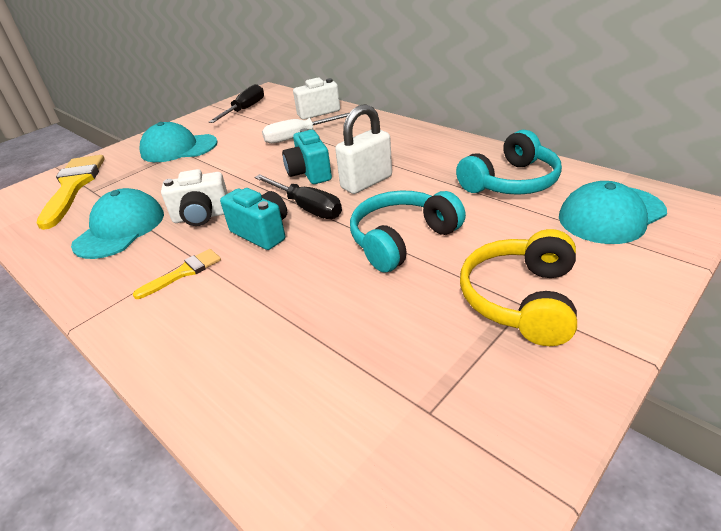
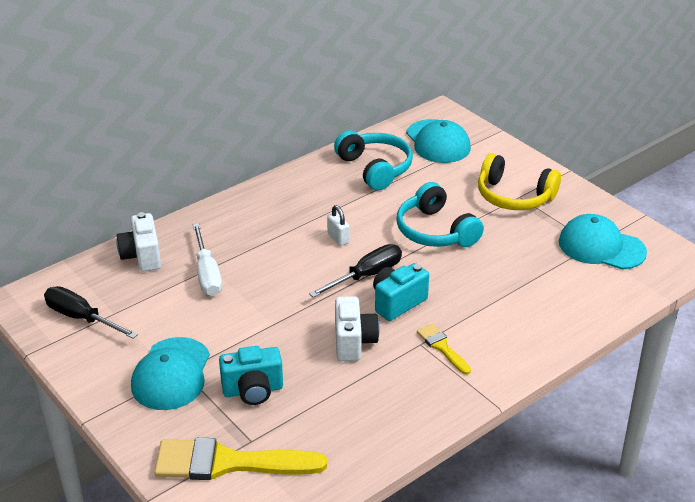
camera: 85 degrees left, 0 degrees up
turquoise cap [71,188,164,259] -> turquoise cap moved to [559,214,647,270]
turquoise camera [282,128,332,184] -> turquoise camera moved to [219,346,283,405]
white padlock [335,104,392,194] -> white padlock [327,205,349,246], size x0.54

